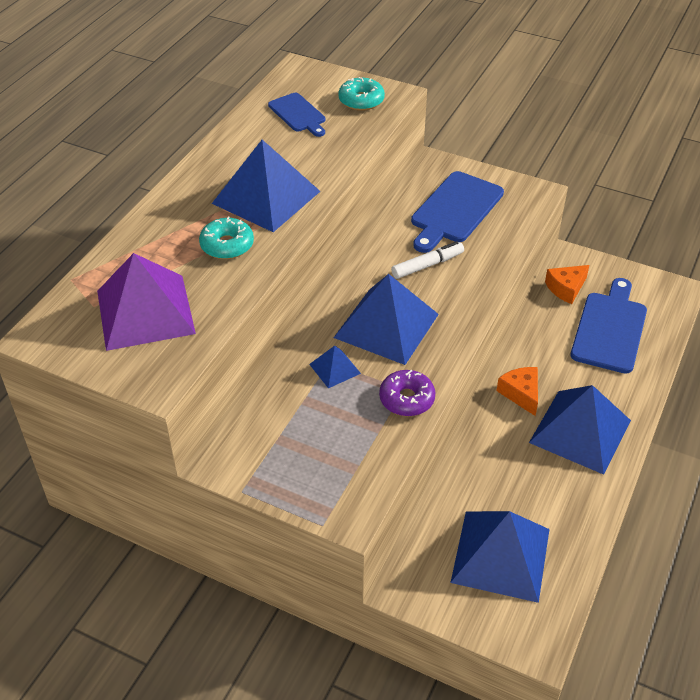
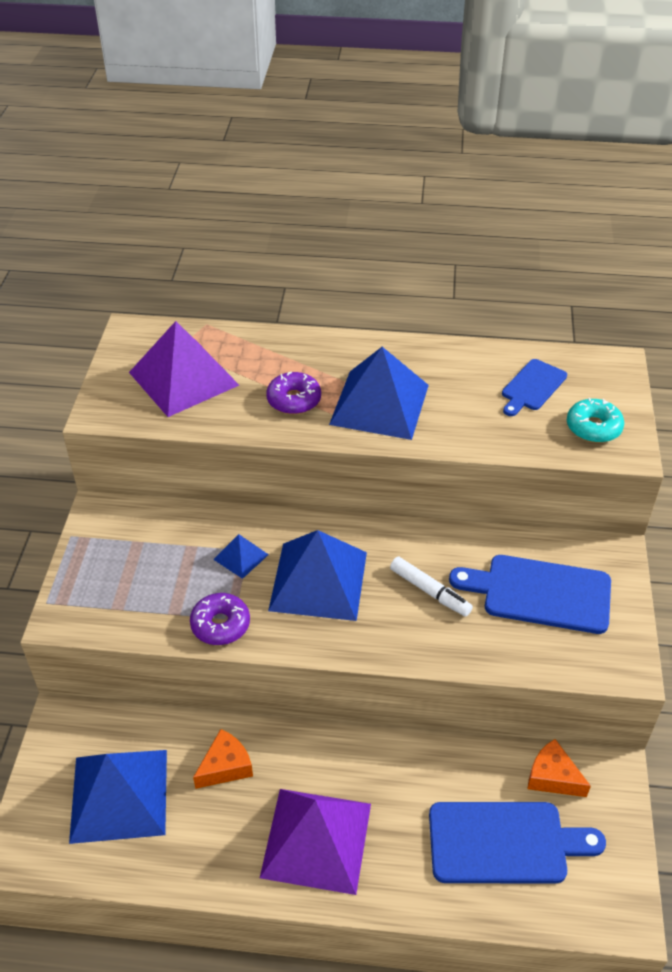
camera: 70 degrees right, 0 degrees up
turquoise donut [199,217,254,259] -> purple donut [266,372,321,414]
orange cheese [497,367,538,416] -> orange cheese moved to [193,729,253,789]
blue pyramid [529,385,631,475] -> purple pyramid [260,789,371,895]

